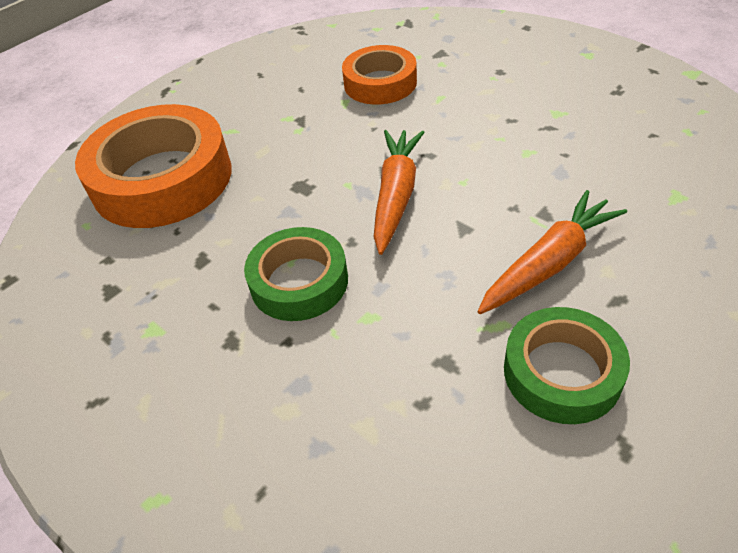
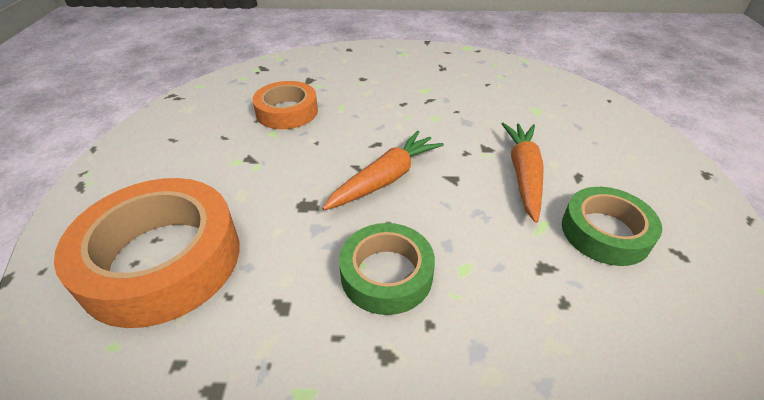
camera: 45 degrees left, 5 degrees down
orange carrot [374,130,425,255] -> orange carrot turned 75 degrees clockwise [322,131,444,210]

